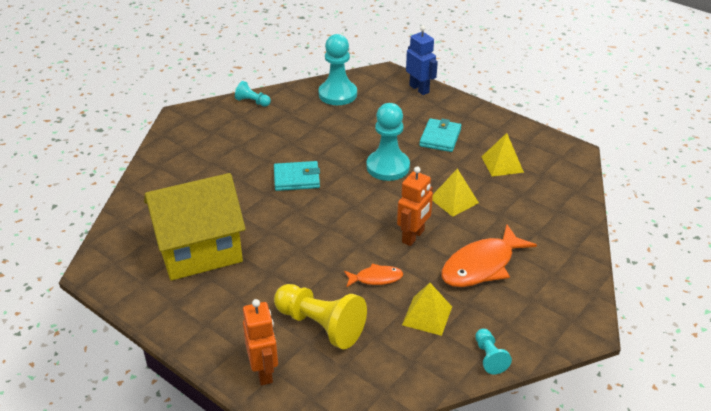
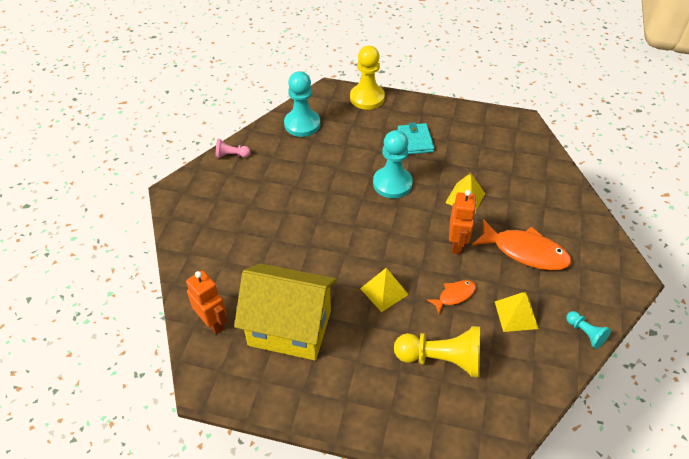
camera: 25 degrees left, 10 degrees up
yellow house [144,173,246,281] -> yellow house turned 60 degrees clockwise [234,263,337,360]
turquoise pawn [235,81,271,107] -> pink pawn [216,139,251,158]
orange robot [243,299,278,385] -> orange robot moved to [186,270,227,334]
turquoise wallet [274,161,320,191] -> none
blue robot [406,26,438,95] -> yellow pawn [350,46,385,110]
orange fish [441,224,537,287] -> orange fish turned 90 degrees counterclockwise [472,219,572,270]
yellow pyramid [481,133,524,177] -> yellow pyramid moved to [360,268,409,312]

